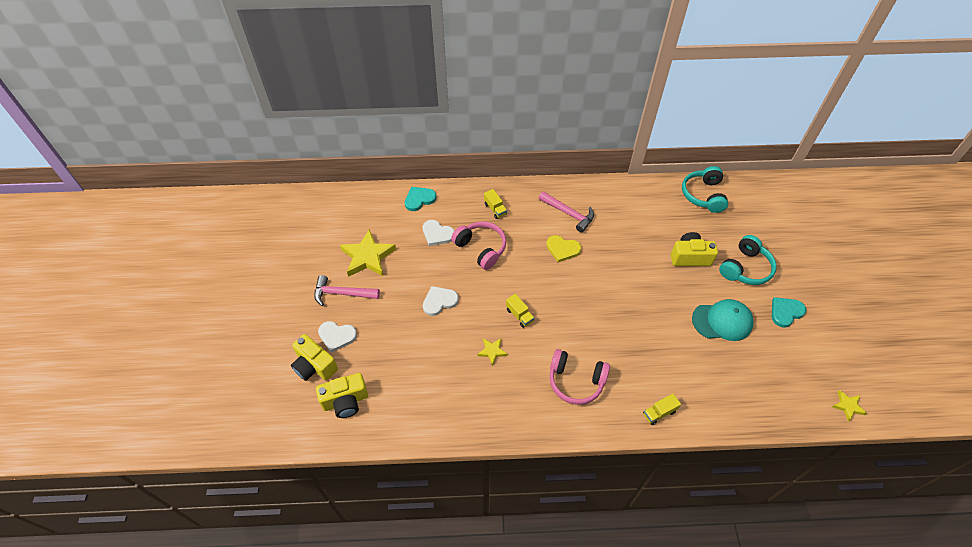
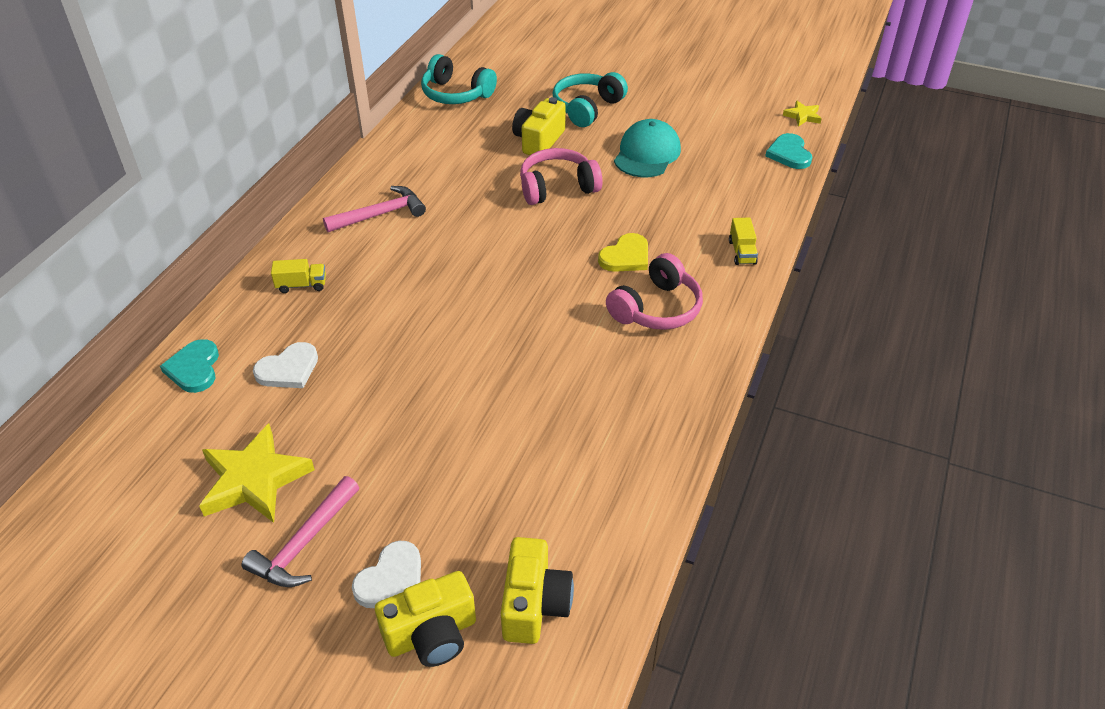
camera: 65 degrees left, 10 degrees down
white heart [423,286,459,316] -> none
pink headphones [451,221,506,270] -> pink headphones moved to [520,148,603,205]
yellow star [477,338,508,366] -> none
yellow truck [506,294,534,328] -> none
yellow heart [546,235,581,262] -> yellow heart moved to [598,233,648,272]
turquoise headphones [719,235,777,285] -> turquoise headphones turned 120 degrees counterclockwise [553,72,628,127]
turquoise heart [772,297,807,328] -> turquoise heart moved to [766,133,812,169]

